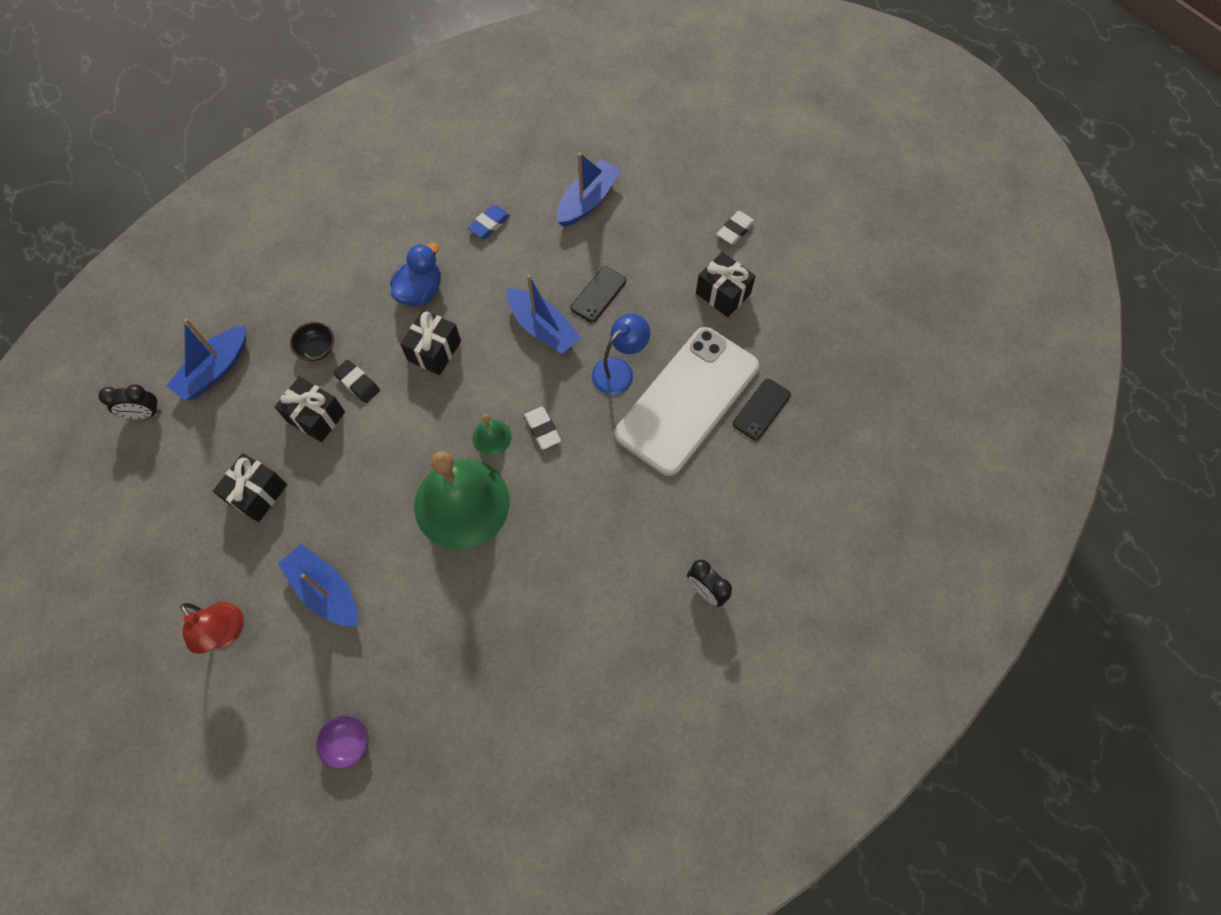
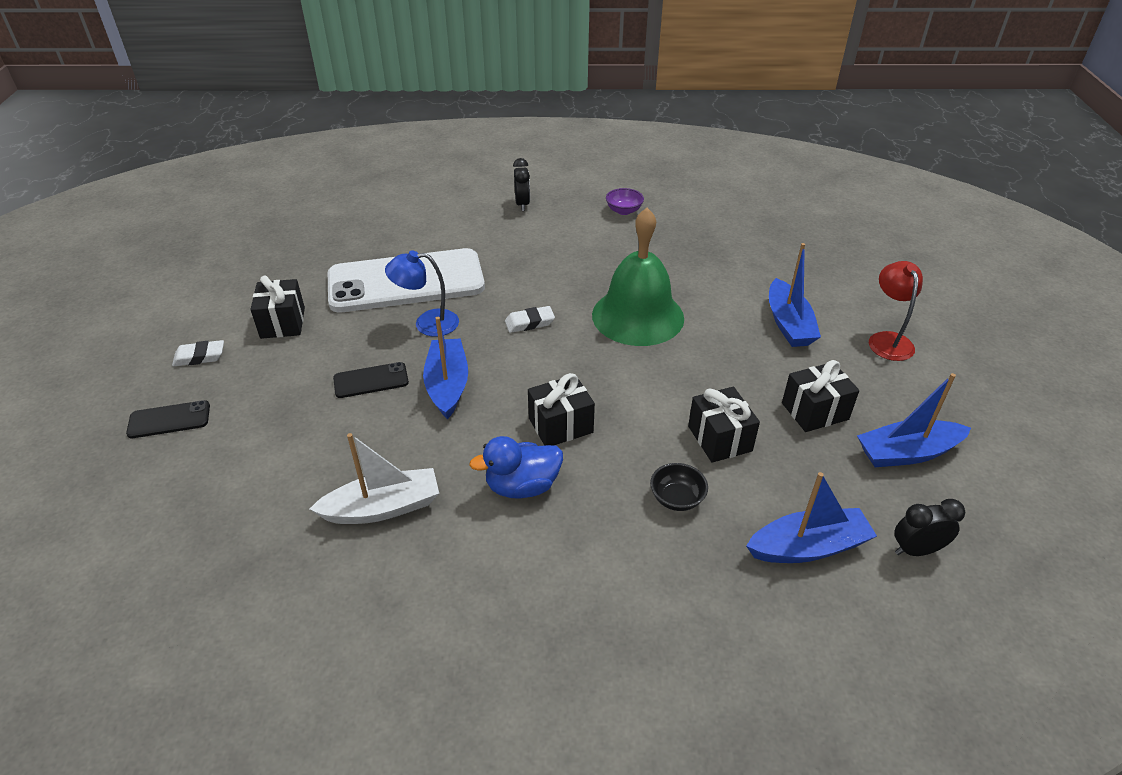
camera: 140 degrees left, 25 degrees down
black clock [99,384,162,419] -> black clock turned 45 degrees counterclockwise [895,499,965,556]
purple bowl [316,715,369,769] -> purple bowl moved to [606,188,644,215]
black eraser [333,360,380,403] -> none
blue eraser [468,205,510,239] -> white boat [310,433,439,524]
green bell [472,414,512,456] -> none
white eraser [524,407,561,450] -> white eraser turned 60 degrees clockwise [505,306,555,333]
blue boat [557,153,621,227] -> blue boat moved to [857,373,971,467]
black phone [733,379,791,441] -> black phone moved to [126,400,210,438]

